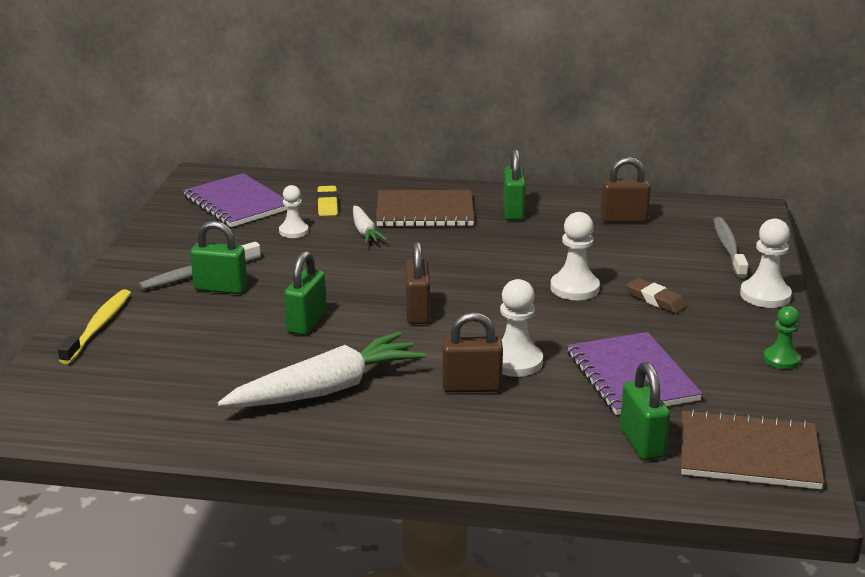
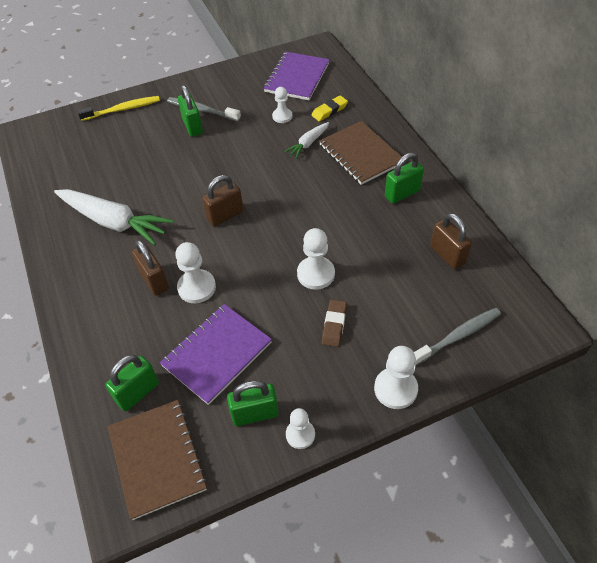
camera: 60 degrees right, 25 degrees up
green padlock [284,251,326,335] -> green padlock moved to [227,380,279,426]
green pawn [763,306,801,369] -> white pawn [286,408,315,449]

